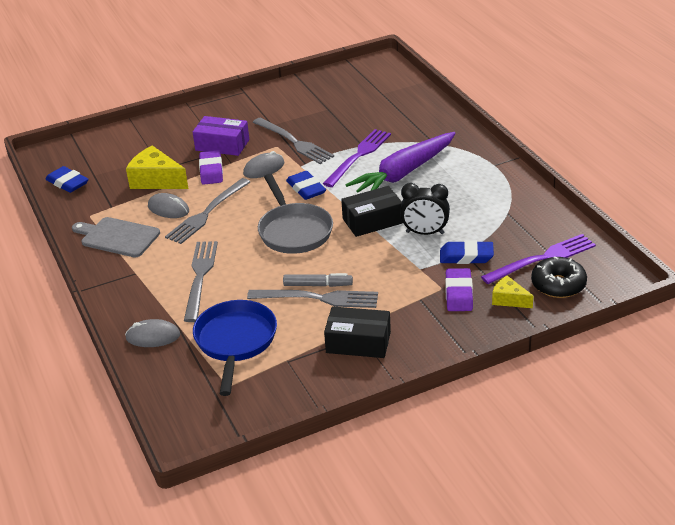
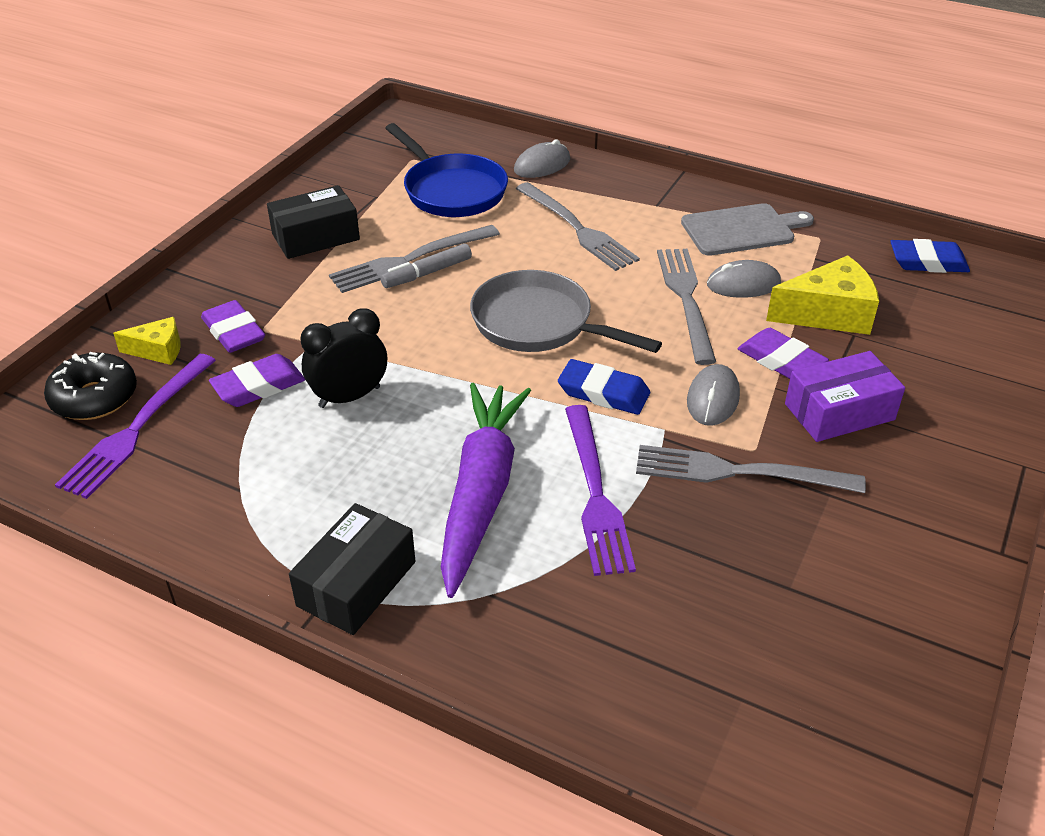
camera: 140 degrees right, 5 degrees up
black box [341,186,403,237] -> black box moved to [289,503,416,635]
blue eraser [440,240,494,264] -> purple eraser [209,354,305,407]

